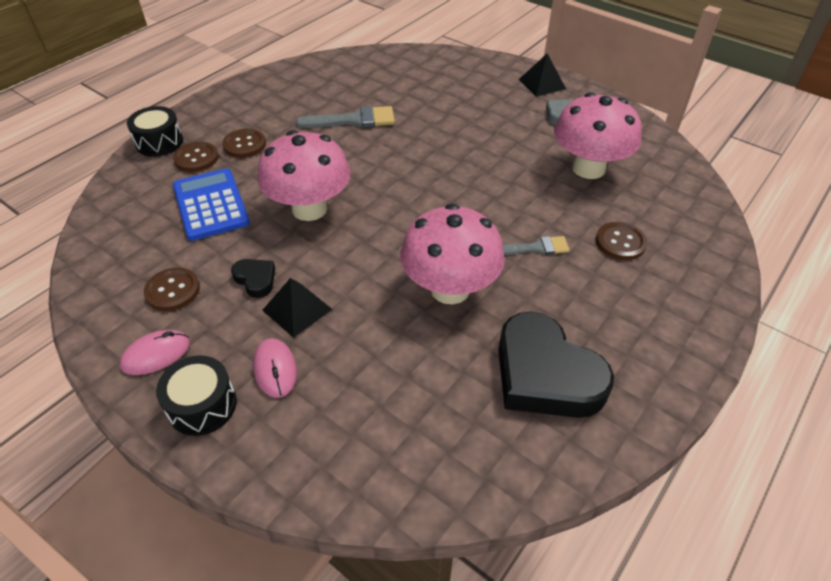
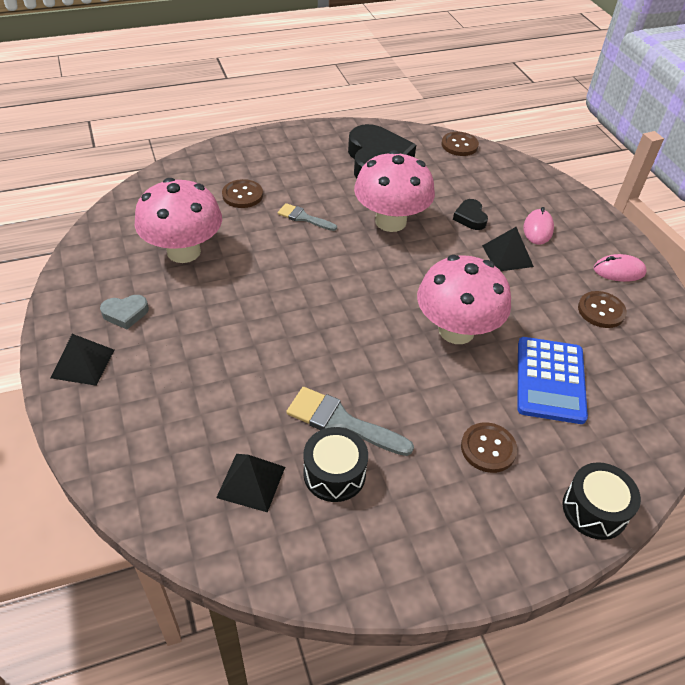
camera: 150 degrees left, 0 degrees up
black drum [156,356,237,436] -> black drum moved to [303,427,368,502]
brown button [173,142,219,172] -> brown button moved to [442,132,479,156]
black heart [231,259,275,298] -> black heart moved to [453,199,488,230]
none -> black pyramid [216,454,285,513]

